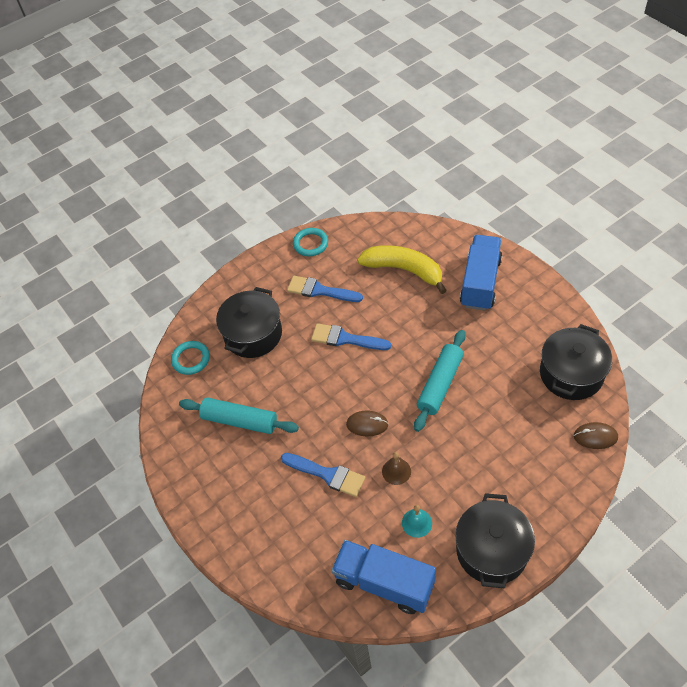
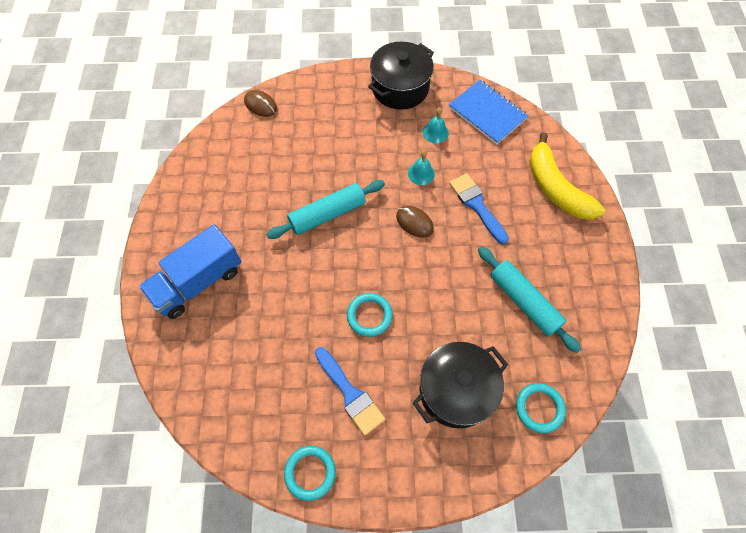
camera: 150 degrees left, 10 degrees up
blue brush [311,323,391,350] -> turquoise ring [347,293,393,337]
blue truck [331,540,436,614] -> blue notebook [449,80,529,144]
yellow banana [357,245,447,294] -> yellow banana moved to [530,133,605,220]
brown bell [382,452,411,485] -> turquoise bell [408,150,435,185]
black pot [540,324,612,400] -> none

